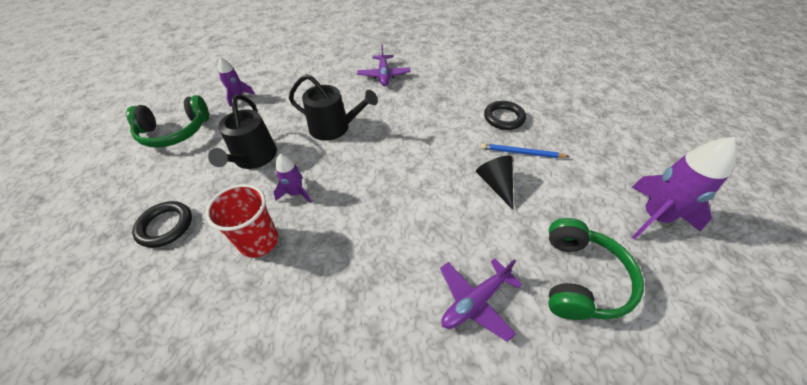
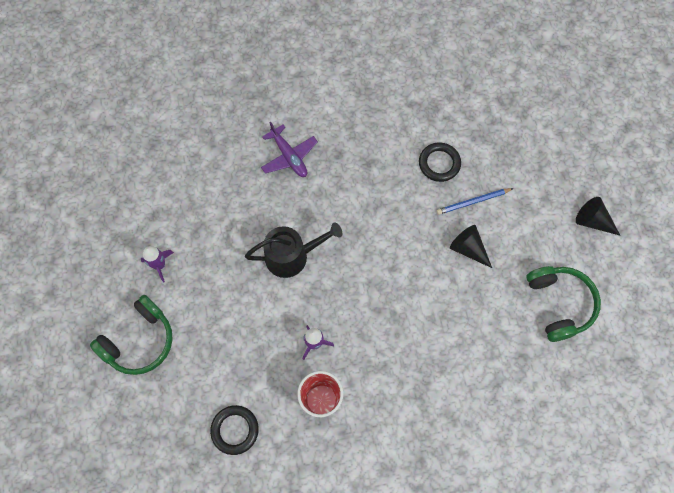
camera: 30 degrees left, 20 degrees up
black watering can [208,94,277,169] -> none
purple plane [440,258,522,342] -> none
purple rocket [632,137,738,239] -> black cone [576,197,620,235]

